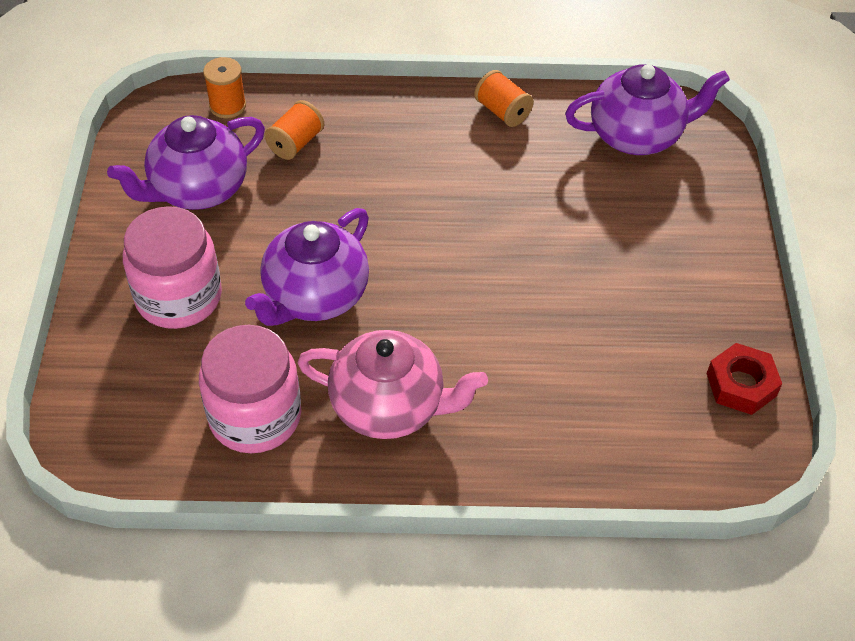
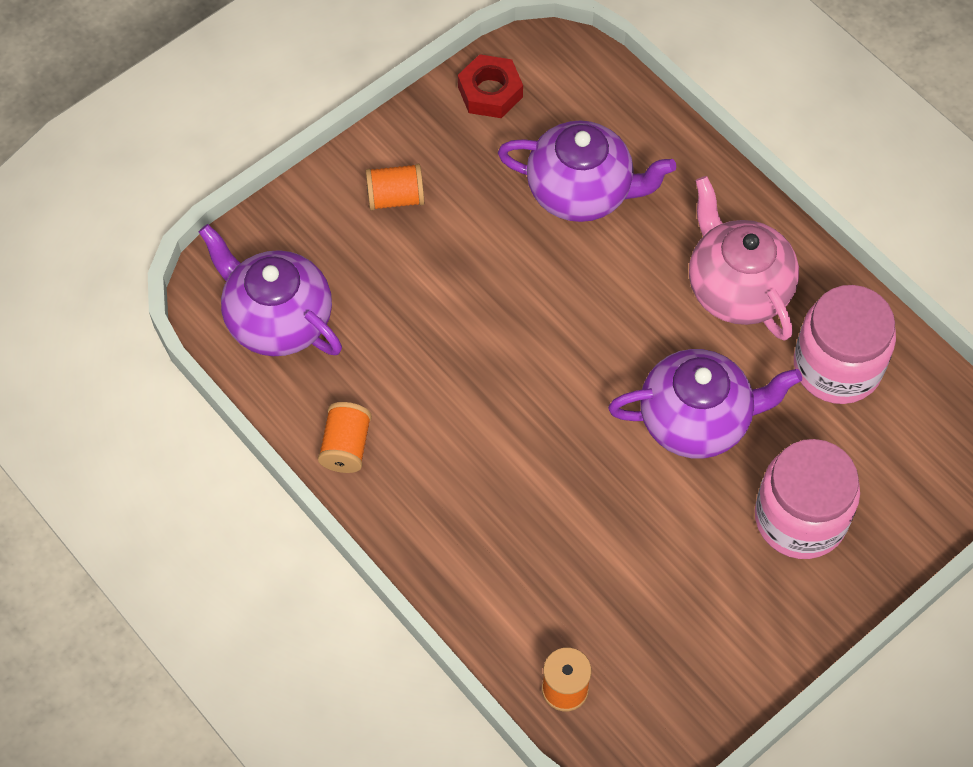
camera: 130 degrees left, 10 degrees up
purple teapot [107,115,265,210] -> purple teapot moved to [498,120,676,222]
orange spool [264,100,324,160] -> orange spool moved to [366,164,424,211]

